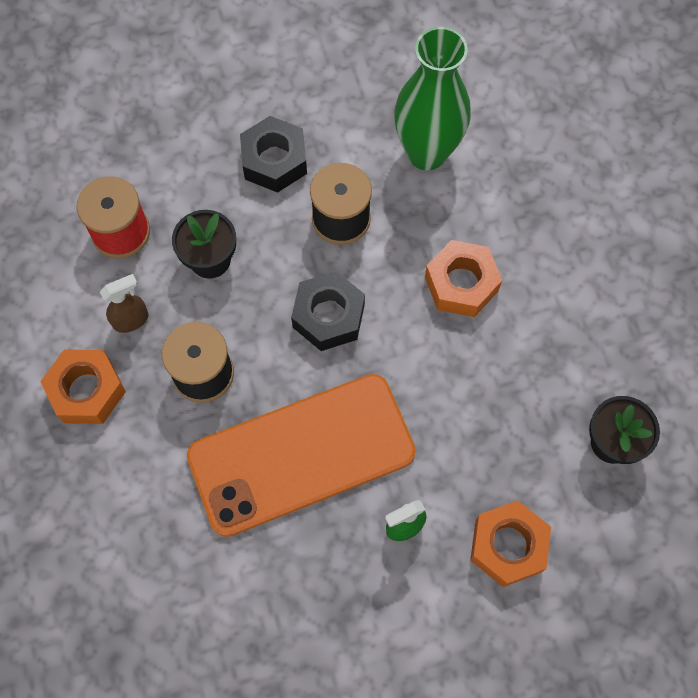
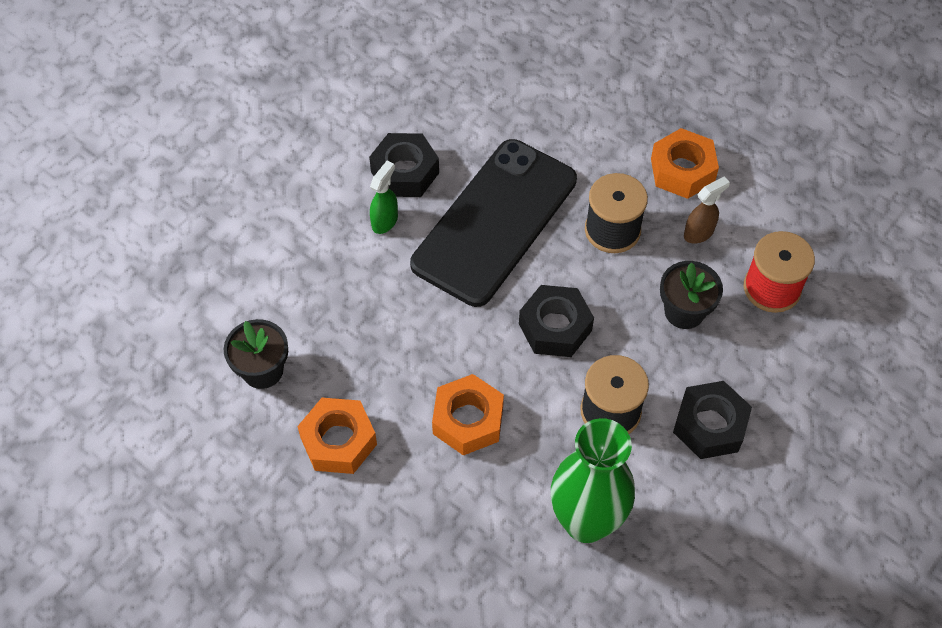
camera: 145 degrees right, 10 degrees down
brown spray bottle [100,274,148,333] -> brown spray bottle turned 150 degrees counterclockwise [684,176,730,244]
orange phone [187,374,416,537] -> black phone [410,139,577,307]
orange nut [470,500,551,587] -> orange nut moved to [297,398,377,474]
none -> black nut [369,133,439,197]

